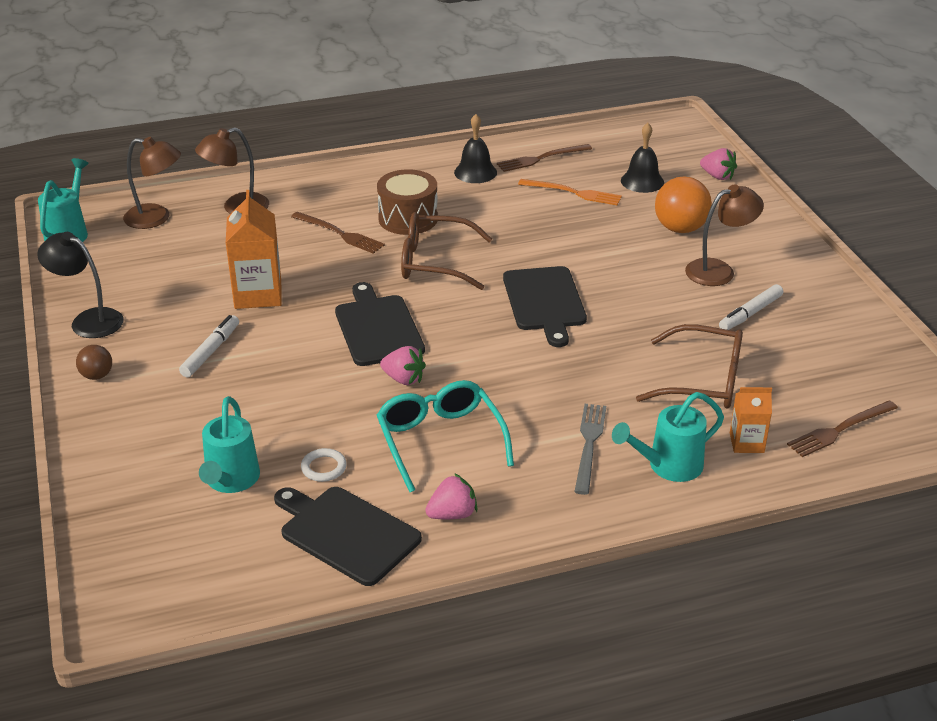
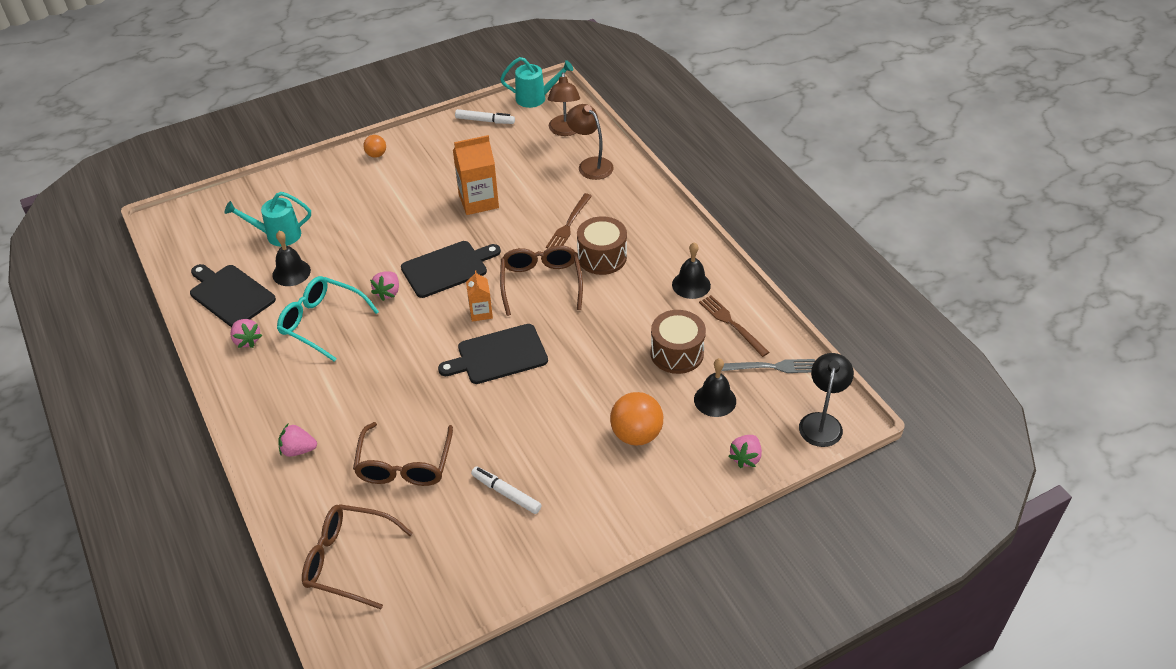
camera: 80 degrees right, 10 degrees up
black lamp [37,232,124,338] -> black lamp moved to [799,353,854,447]
brown ball [76,345,112,380] -> orange ball [363,135,386,158]
white marker [179,315,239,377] -> white marker moved to [455,109,515,124]
black cutting board [274,487,422,586] -> black cutting board turned 75 degrees counterclockwise [190,264,276,327]
white ring [301,448,347,482] -> black bell [272,231,311,286]
turquoise glasses [377,380,514,492] -> turquoise glasses turned 120 degrees counterclockwise [277,276,379,362]
orange fork [518,179,622,205] -> brown drum [650,310,706,374]
grey fork [574,404,606,495] -> grey fork moved to [721,359,815,373]
turquoise watering can [612,392,724,482] -> pink strawberry [278,424,317,457]
brown lamp [685,184,764,286] -> none
orange carton [730,387,772,453] -> orange carton moved to [466,270,493,322]
brown fork [787,400,898,457] -> brown glasses [302,504,413,609]

